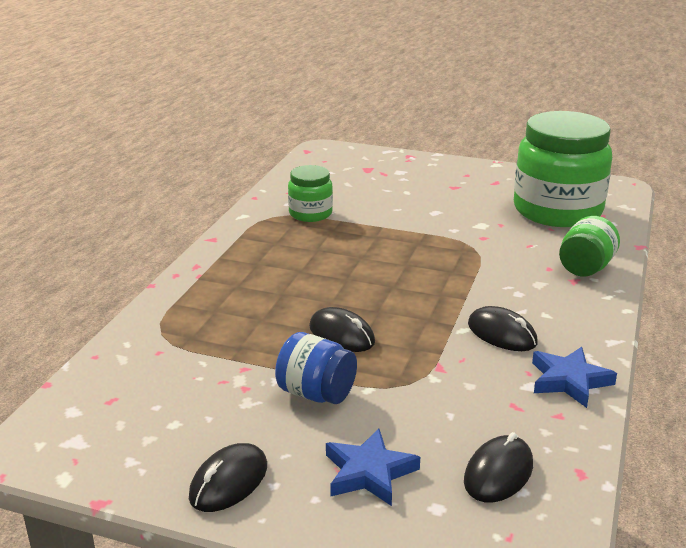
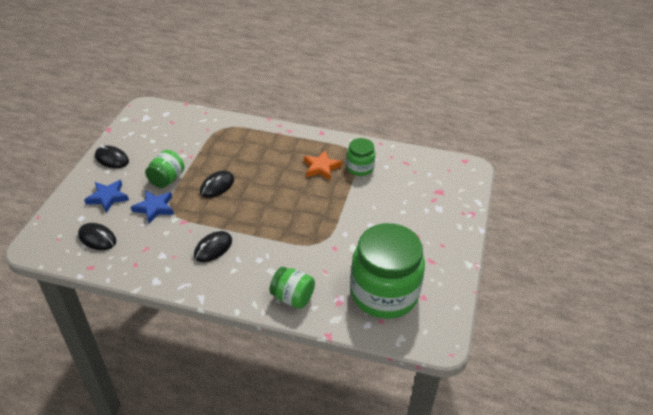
camera: 85 degrees right, 15 degrees up
blue jar [275,332,357,404] -> green jar [145,150,185,188]
blue star [532,347,617,408] -> blue star moved to [131,190,174,224]
none -> orange star [304,150,342,181]

